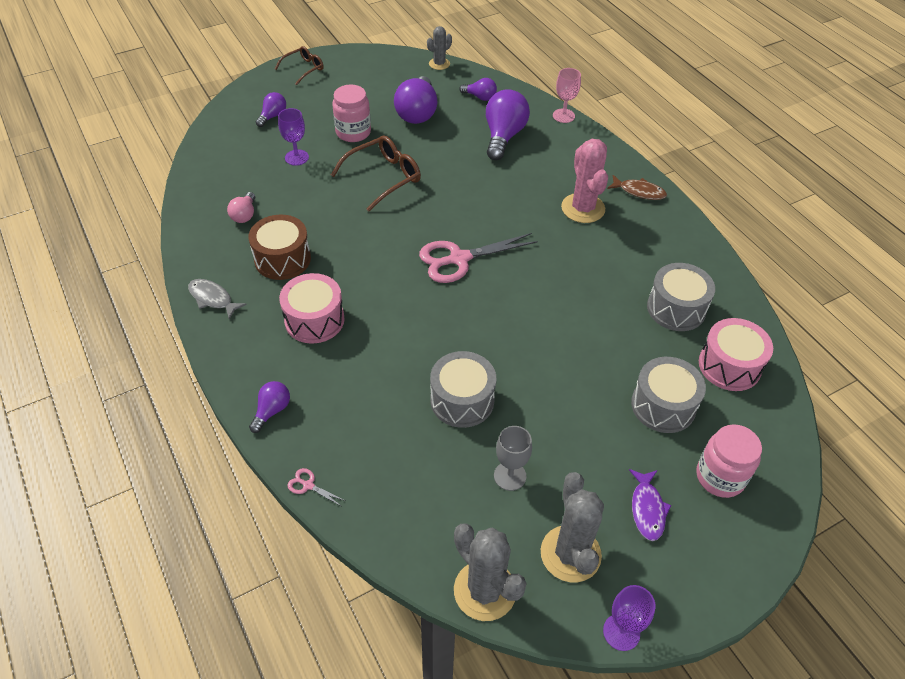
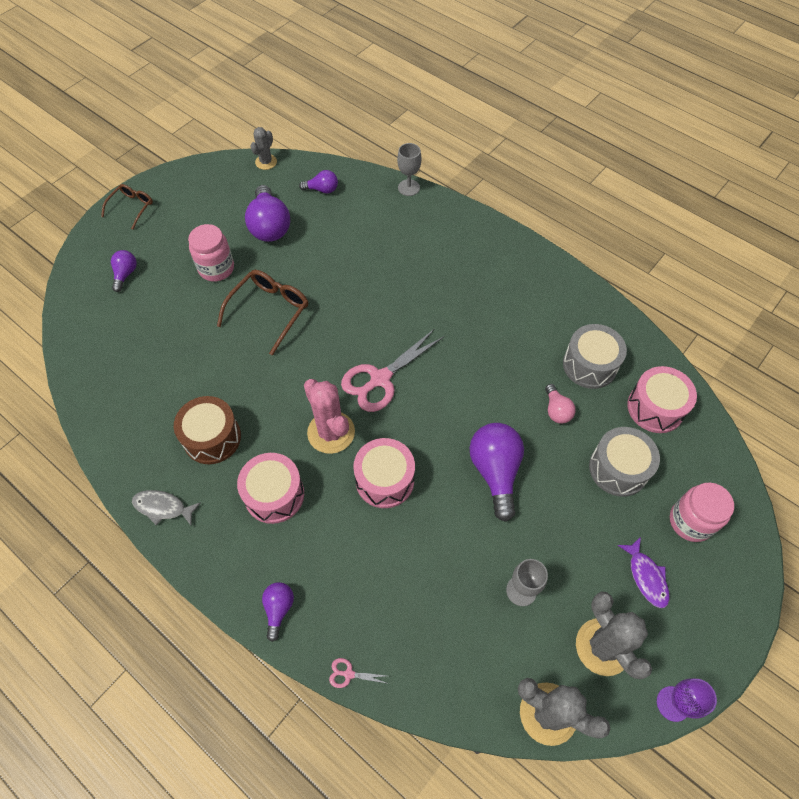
camera: 20 degrees left, 10 degrees up
pink light bulb [227,192,255,223] -> pink light bulb moved to [545,384,576,424]
purple goblet [278,108,309,166] -> none
grey drum [430,351,496,428] -> none
purple light bulb [486,89,530,160] -> purple light bulb moved to [470,423,524,522]
pink goblet [553,68,581,123] -> grey goblet [397,143,421,196]
pink cactus [561,139,608,223] -> pink cactus moved to [304,379,355,454]
brown fish [607,175,667,200] -> none
none -> pink drum [353,438,415,508]

